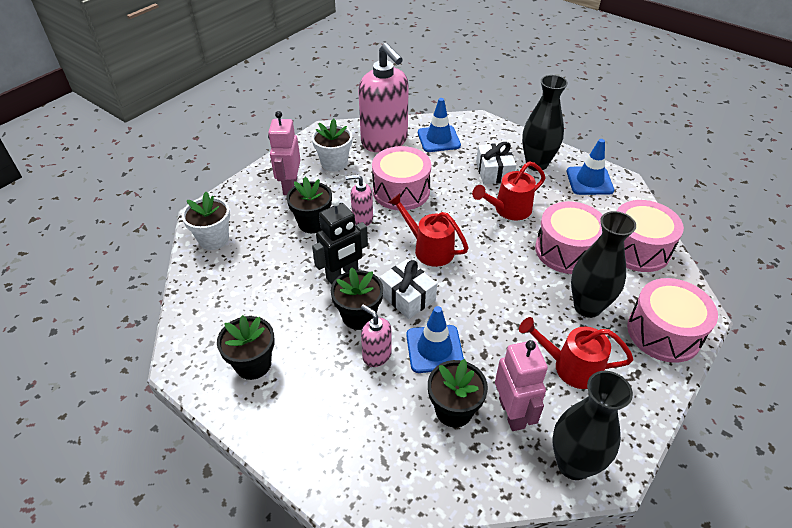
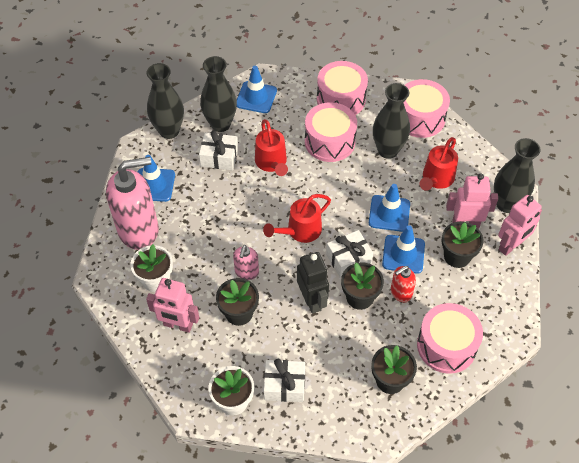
camera: 75 degrees left, 10 degrees up
pink soap dispenser [361,304,392,367] -> red soap dispenser [391,266,416,302]
pink drum [372,146,431,210] -> pink drum moved to [417,303,483,374]
none -> black vase [146,63,184,139]
none -> white gift [264,359,305,402]
none -> blue traffic cone [369,184,410,232]
none -> pink robot [498,195,542,256]

